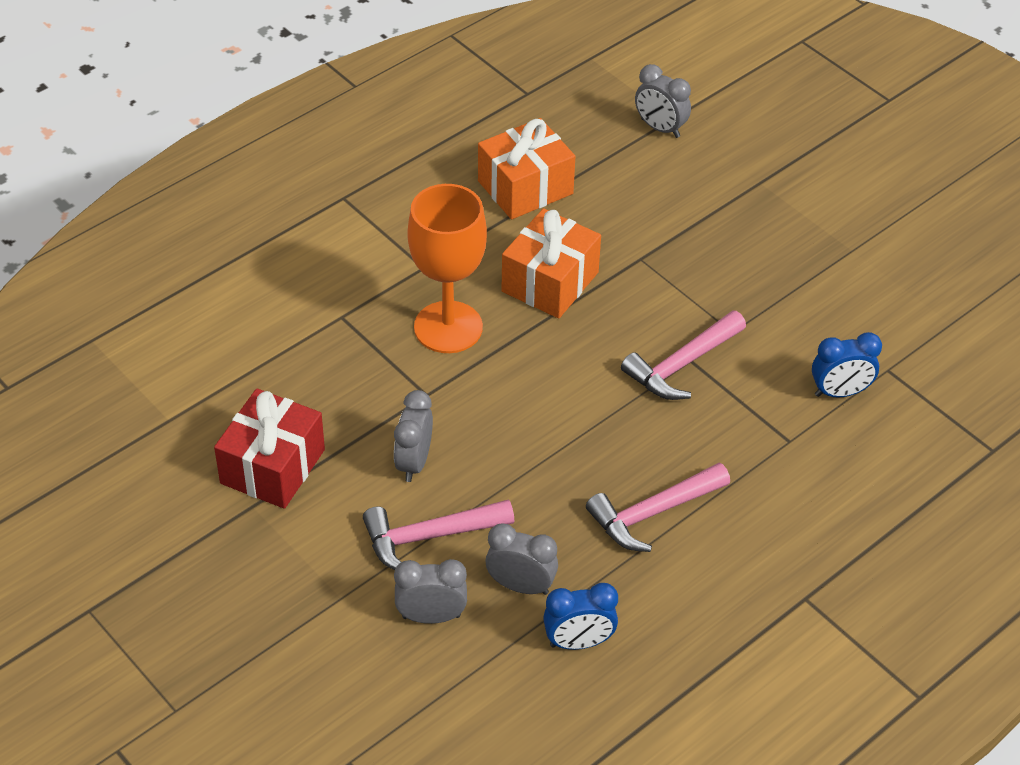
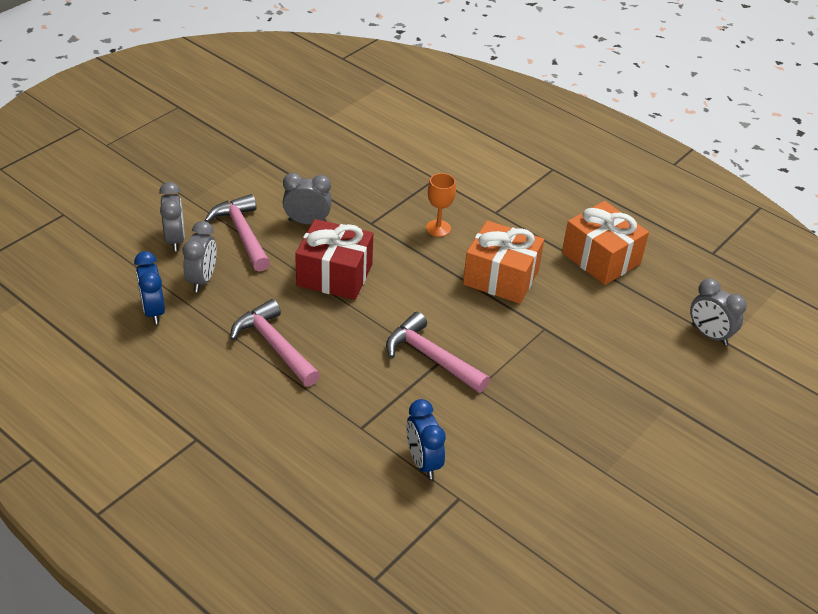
camera: 80 degrees right, 5 degrees down
red gift [214,388,325,509] -> red gift moved to [295,219,373,300]
orange goblet [407,184,487,353] -> orange goblet [426,173,456,237], size x0.49
grey clock [635,64,691,138] -> grey clock turned 75 degrees counterclockwise [690,278,747,345]

